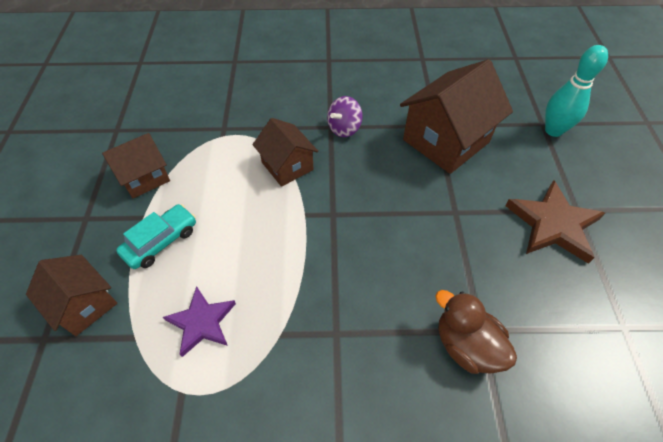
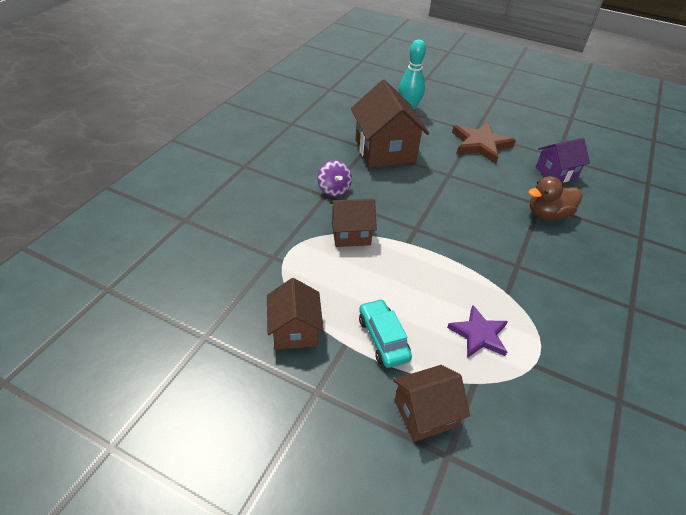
camera: 65 degrees left, 10 degrees down
none -> purple house [535,138,590,183]

